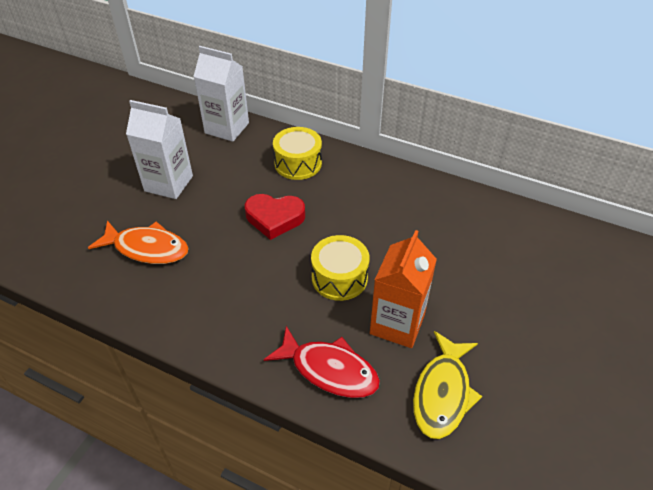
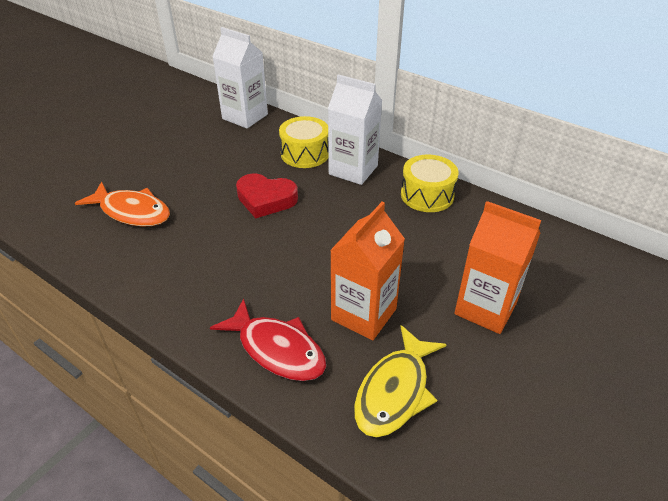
camera: 10 degrees right, 5 degrees down
white carton [126,100,193,199] -> white carton moved to [328,74,382,185]
yellow drum [311,235,370,301] -> yellow drum moved to [401,155,459,212]
none -> orange carton [454,201,541,334]

